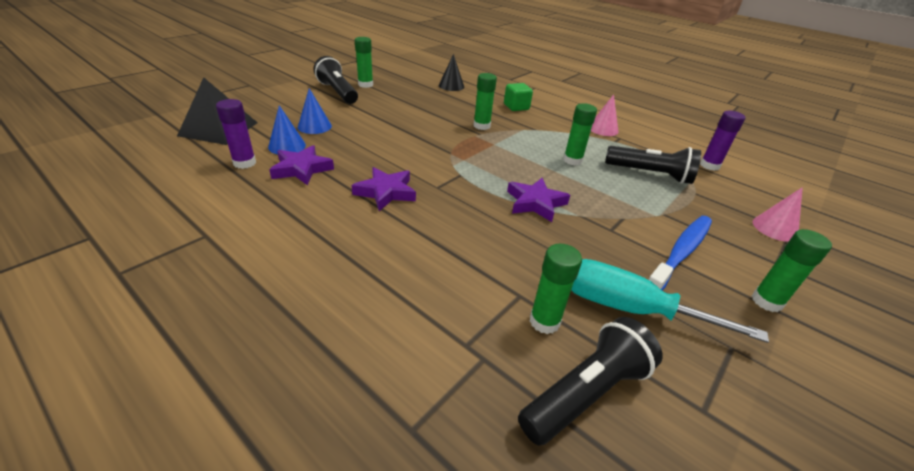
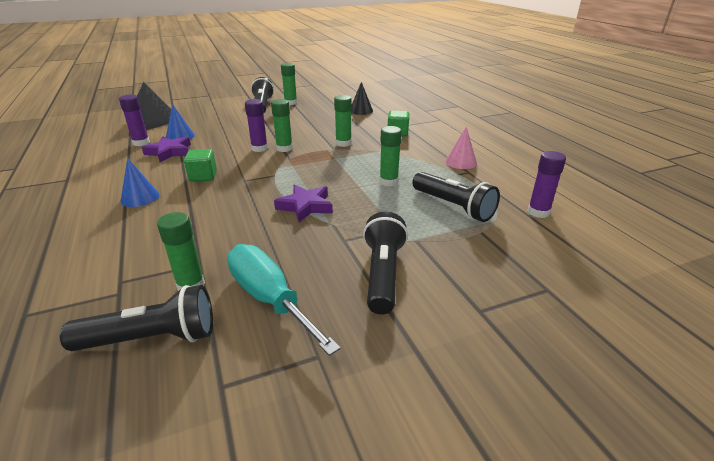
camera: 30 degrees right, 5 degrees down
blue cone [298,88,332,134] -> blue cone moved to [120,158,159,207]
purple star [352,167,416,211] -> green cube [184,149,217,182]
blue toothbrush [648,216,712,290] -> black flashlight [363,212,408,315]
green glue stick [752,229,832,312] -> green glue stick moved to [271,99,293,152]
pink cone [753,187,803,242] -> none
none -> purple glue stick [245,99,268,152]

